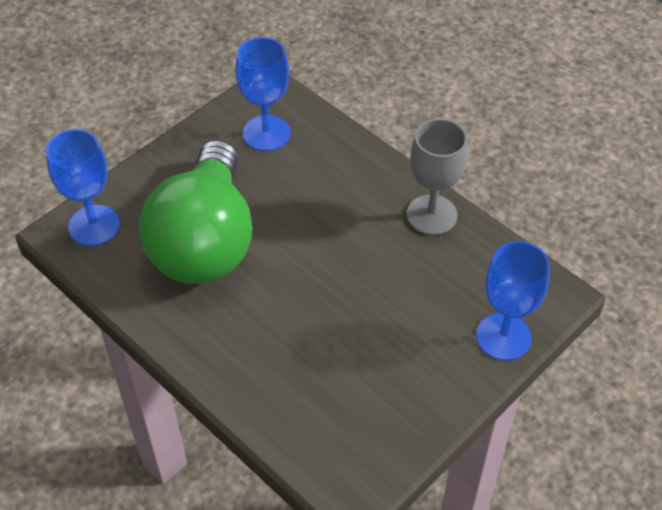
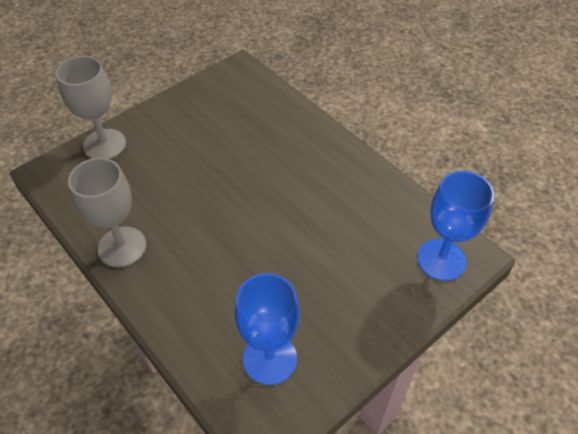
camera: 175 degrees left, 0 degrees up
green light bulb [139,140,253,284] -> none
blue goblet [476,241,550,361] -> grey goblet [56,56,126,159]

